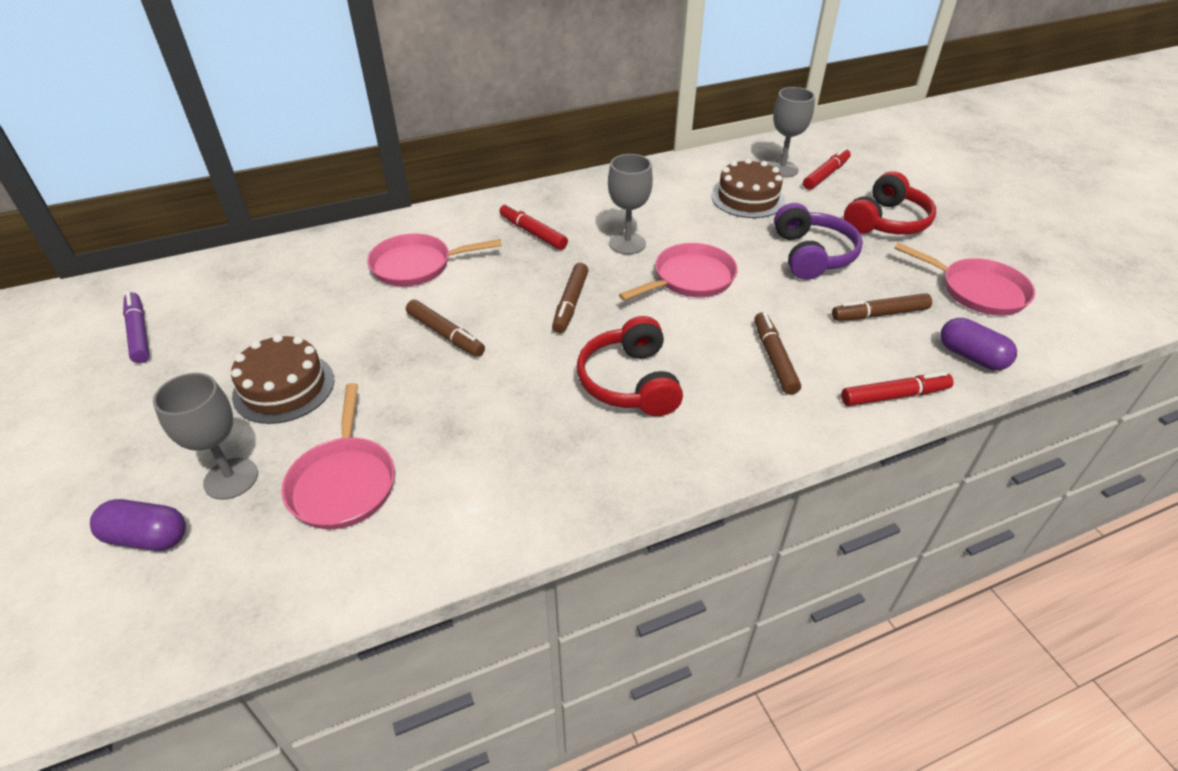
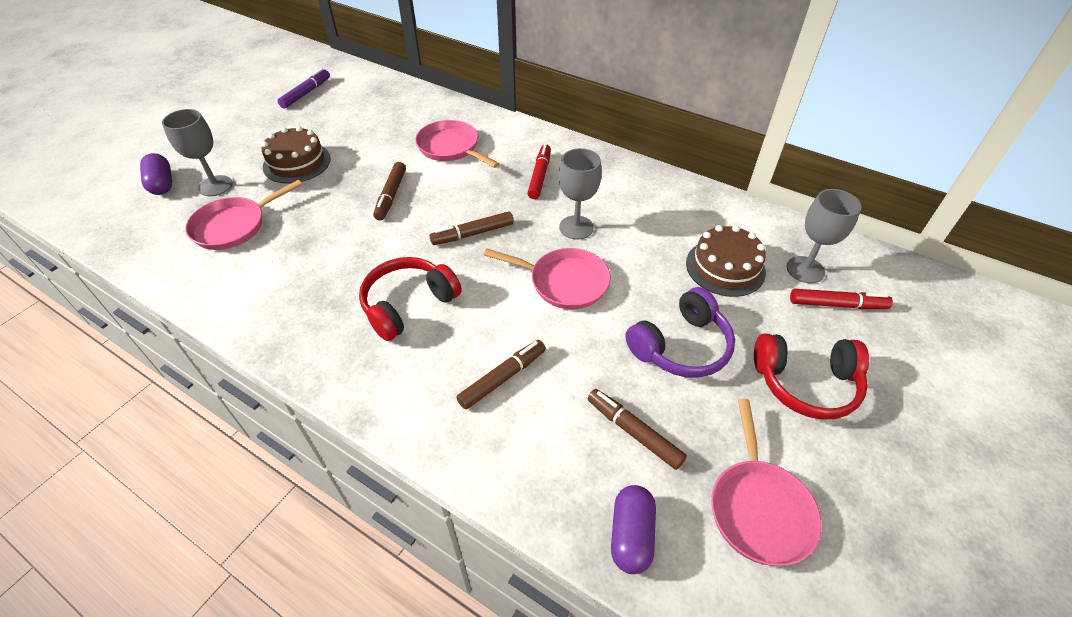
camera: 55 degrees right, 5 degrees up
red marker [841,372,953,406] -> none

